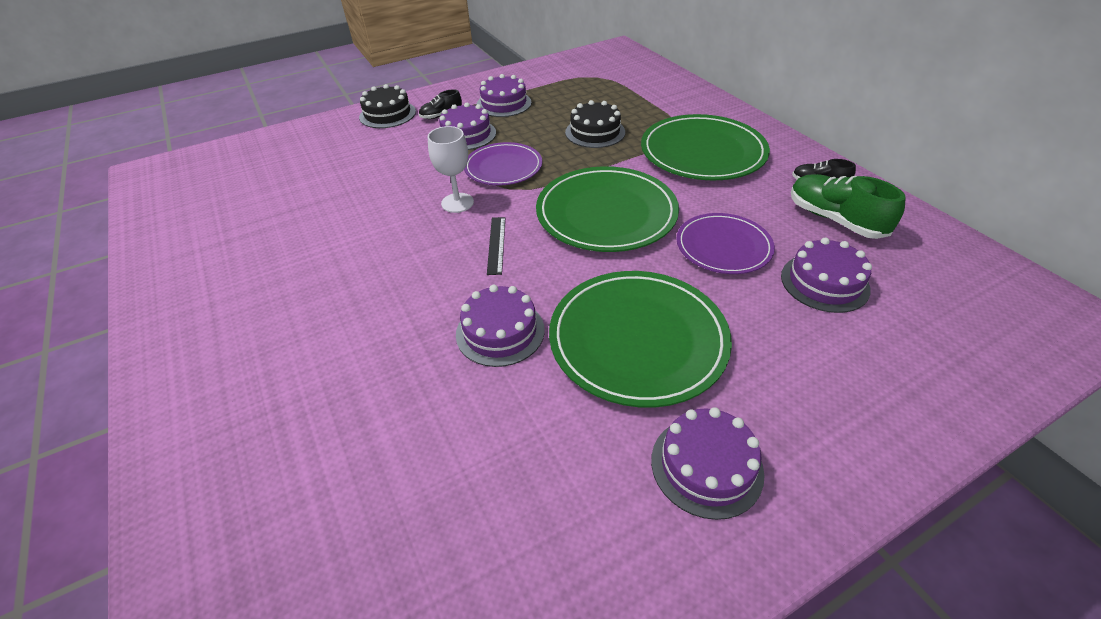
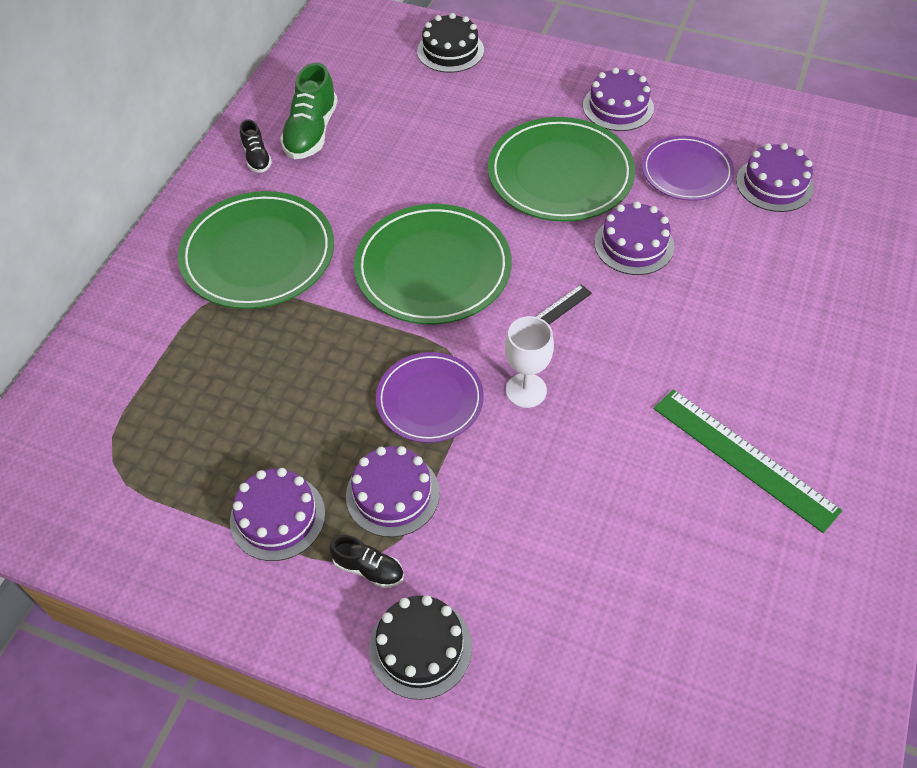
camera: 130 degrees left, 10 degrees up
black cake [565,100,625,148] -> black cake moved to [417,13,484,73]
purple plate [676,213,775,274] -> purple plate moved to [642,136,734,201]
purple cake [781,238,872,313] -> purple cake moved to [736,143,814,212]
none -> green ruler [654,389,842,533]

